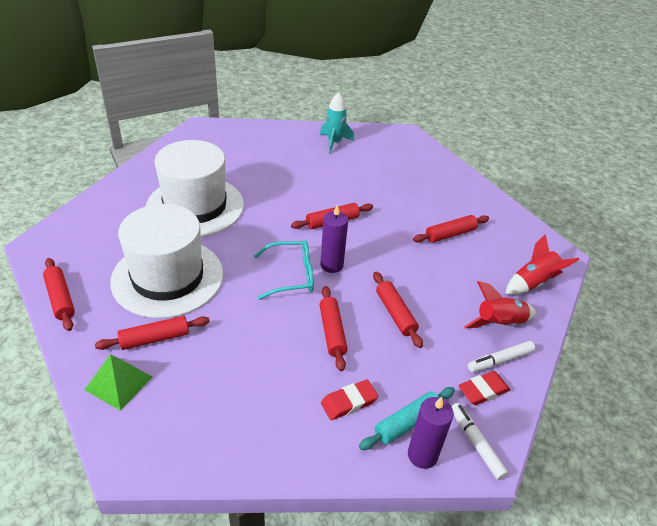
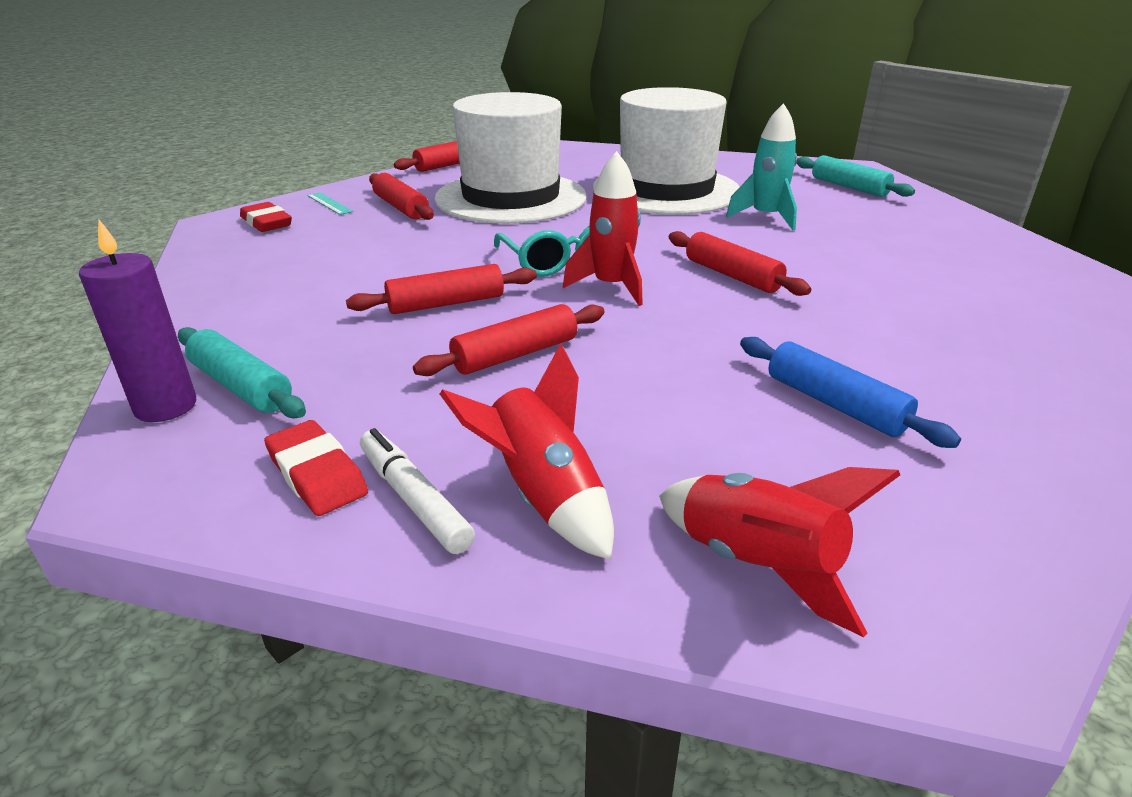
camera: 80 degrees right, 10 degrees down
green pyramid [84,354,152,411] -> turquoise ruler [307,192,353,215]
turquoise rocket [320,92,354,154] -> turquoise rocket moved to [726,103,797,230]
purple candle [320,204,348,273] -> red rocket [563,151,643,306]
red eraser [321,380,378,420] -> red eraser moved to [240,202,292,232]
red rolling pin [413,215,489,243] -> blue rolling pin [740,337,961,448]
white marker [451,403,508,480] -> none
none -> turquoise rolling pin [796,155,915,197]

